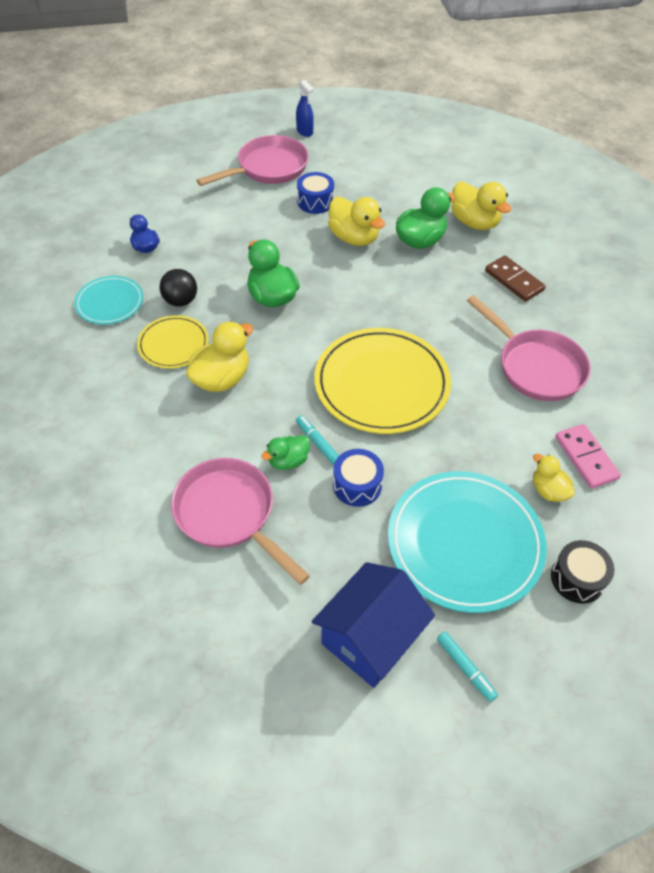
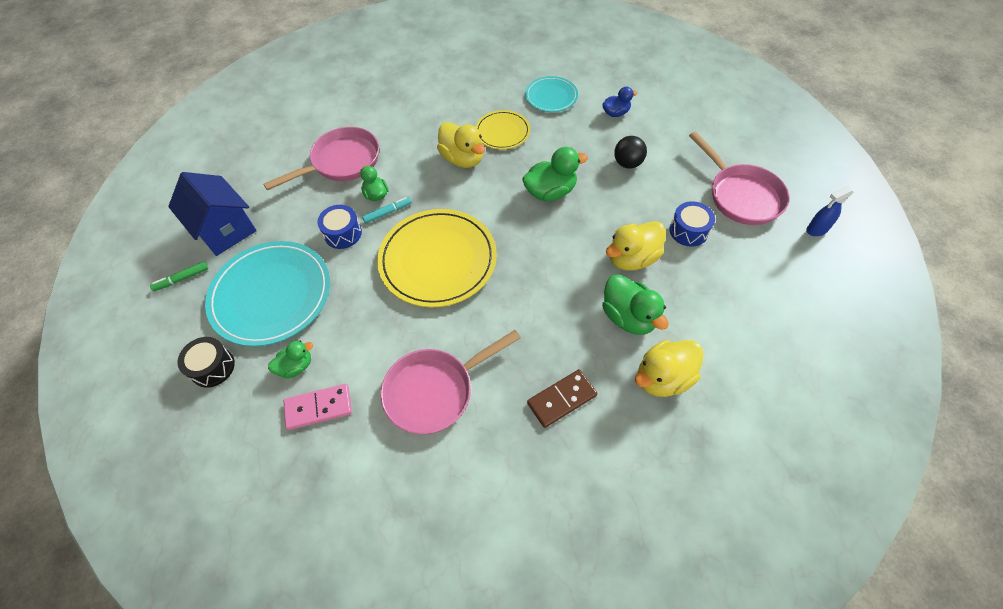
camera: 100 degrees right, 5 degrees up
black ball [159,269,197,307] -> black ball moved to [614,136,647,168]
turquoise marker [437,631,498,702] -> green marker [150,262,208,291]
yellow duck [533,454,575,502] -> green duck [268,341,313,379]

